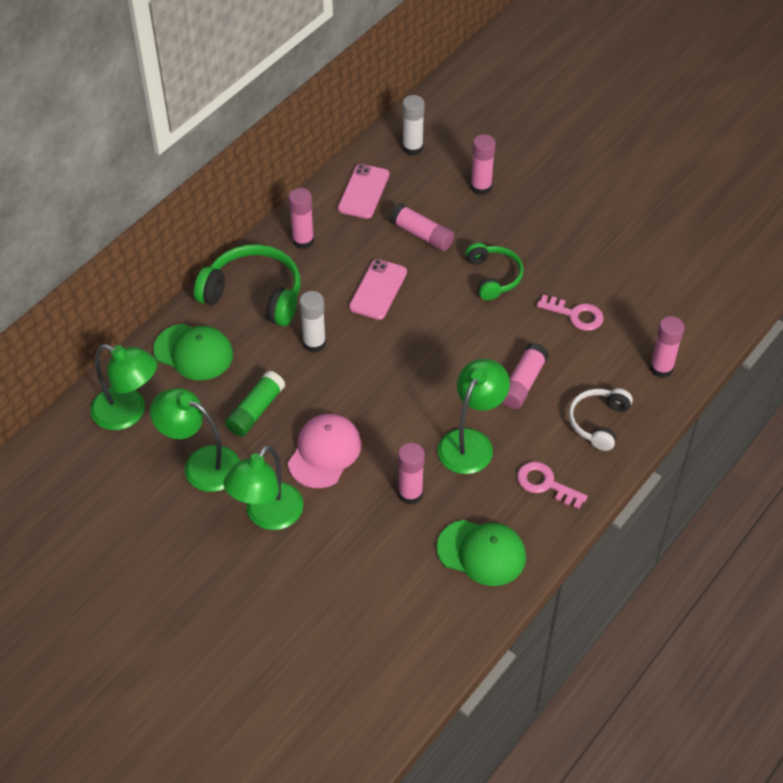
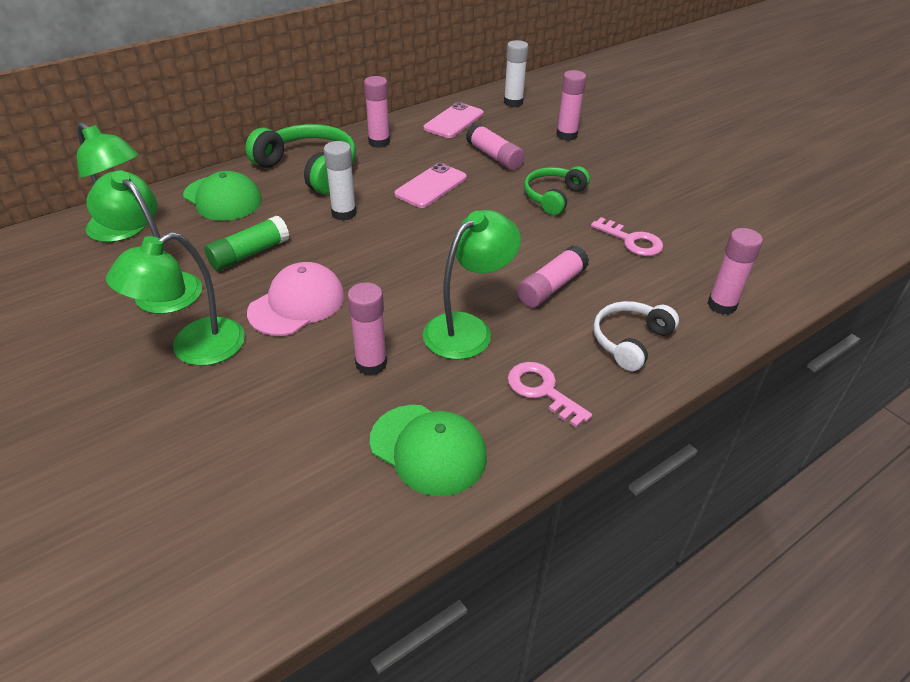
camera: 15 degrees right, 10 degrees down
green headphones [465,243,524,300] -> green headphones turned 150 degrees counterclockwise [524,166,590,215]

